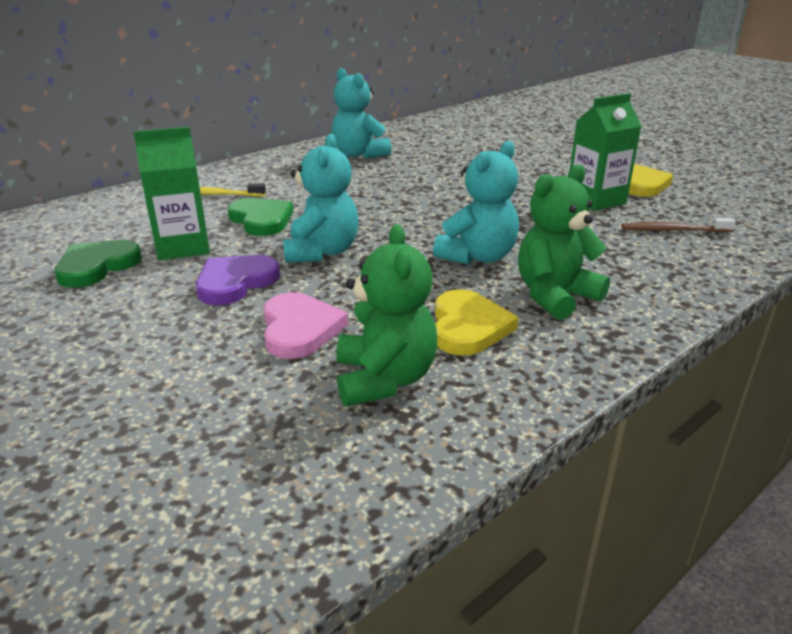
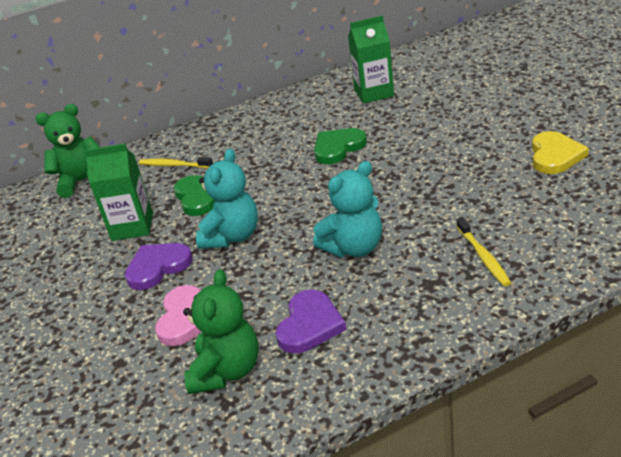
camera: 20 degrees right, 5 degrees up
green heart [54,240,142,288] -> green heart moved to [314,128,367,164]
turquoise teddy bear [332,68,391,159] -> none
yellow heart [435,289,519,356] -> purple heart [275,290,347,353]
green teddy bear [518,164,610,320] -> green teddy bear moved to [35,104,100,198]
green carton [570,93,641,211] -> green carton moved to [348,15,394,103]
brown toothbrush [622,218,736,232] -> none
none -> yellow toothbrush [456,217,511,287]

